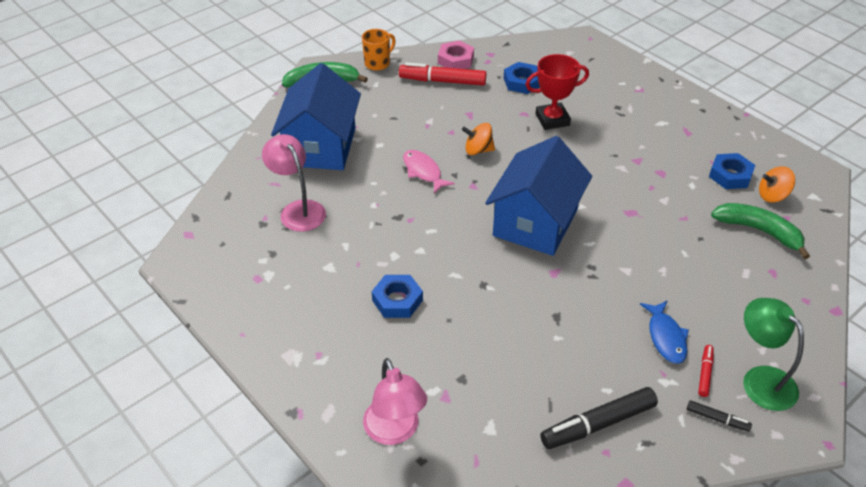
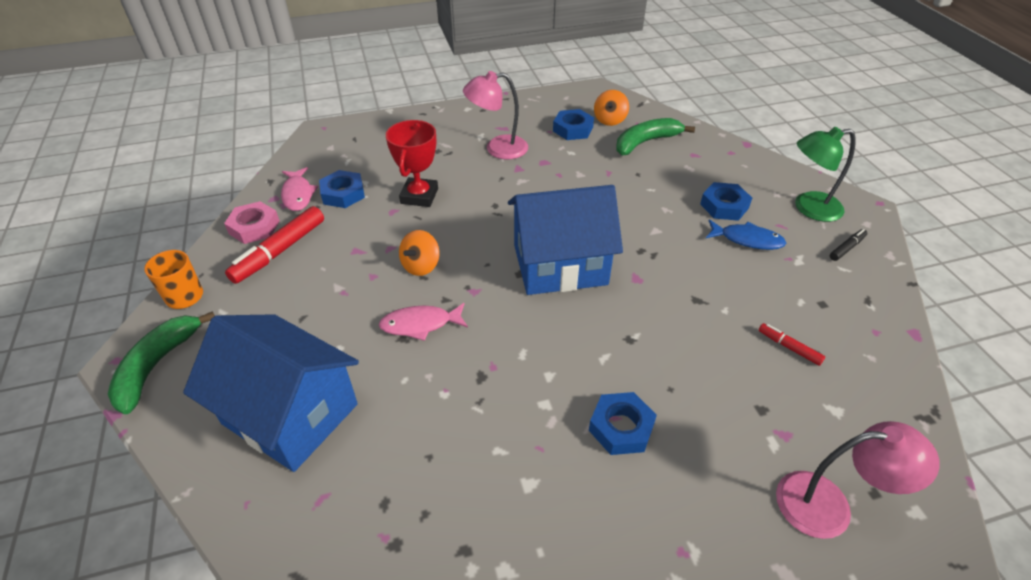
camera: 65 degrees left, 0 degrees up
pink lamp [262,134,326,232] -> pink lamp moved to [463,71,528,159]
blue house [485,136,592,256] -> blue house turned 60 degrees counterclockwise [508,185,623,295]
black marker [540,387,658,449] -> none
red marker [698,345,714,397] -> red marker moved to [759,323,825,366]
none -> pink fish [281,167,318,211]
none -> blue nut [700,182,752,221]

